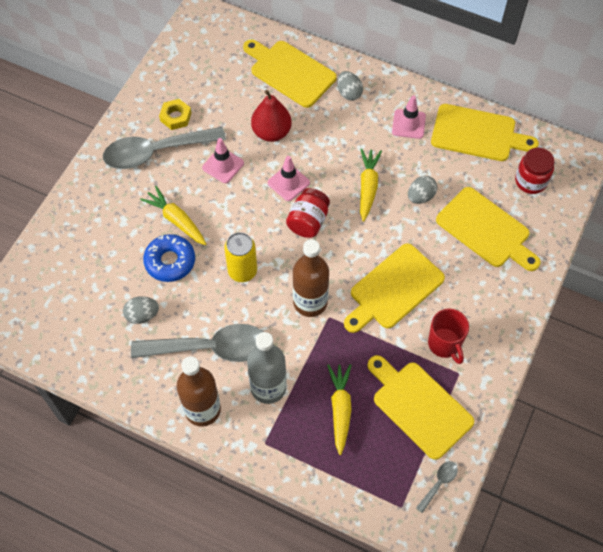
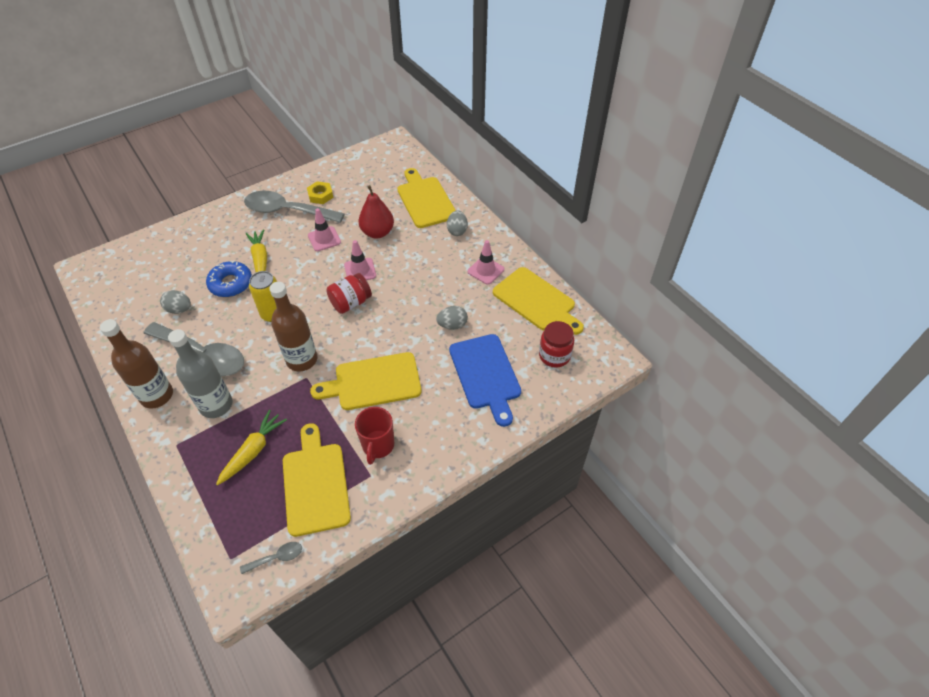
camera: 30 degrees right, 10 degrees down
yellow carrot [360,149,382,222] -> none
yellow cutting board [436,187,541,271] -> blue cutting board [449,334,521,427]

